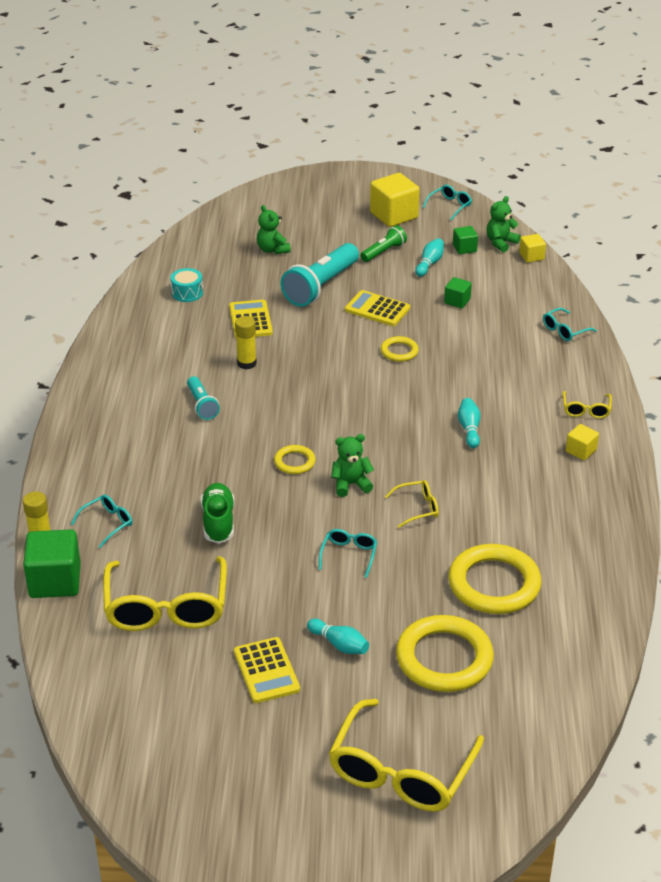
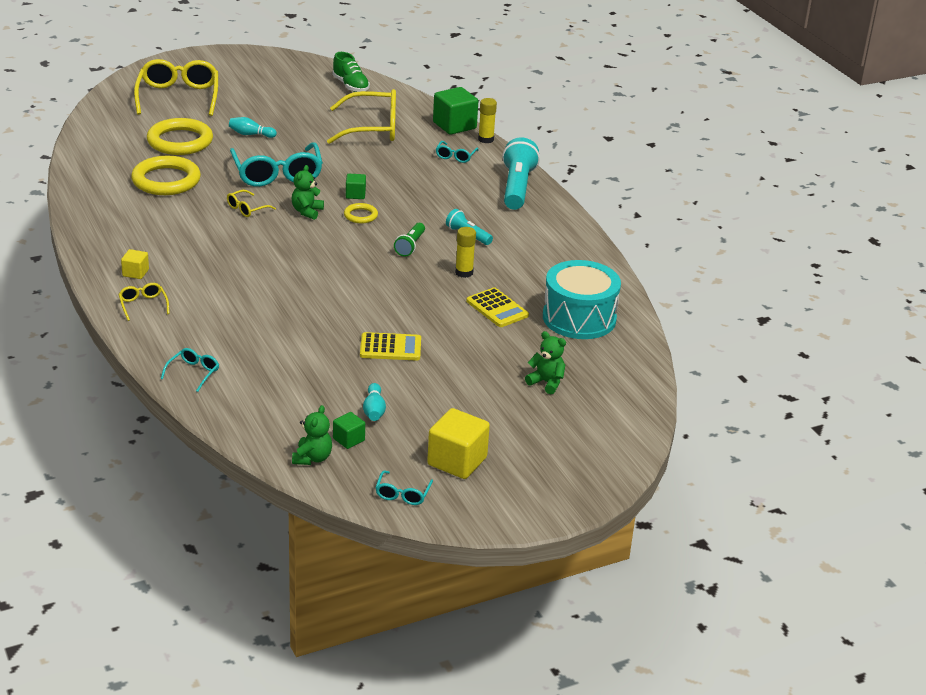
camera: 150 degrees right, 5 degrees down
yellow glasses [103,556,227,631] -> yellow glasses turned 120 degrees clockwise [327,89,396,144]
turquoise drum [171,268,203,302] -> turquoise drum [543,260,621,339], size x2.28
green shoe [201,483,234,544] -> green shoe moved to [332,52,370,92]
yellow calculator [234,637,300,703] -> none
turquoise flashlight [280,243,359,307] -> turquoise flashlight moved to [502,138,540,210]
turquoise glasses [319,529,377,578] -> turquoise glasses [230,142,323,187], size x2.19
green teddy bear [331,434,374,497] -> green teddy bear turned 150 degrees clockwise [292,165,324,220]
green flashlight [360,225,407,262] -> green flashlight moved to [394,223,425,257]
yellow ring [381,336,419,362] -> none
green cube [444,277,472,308] -> green cube moved to [346,174,366,199]
turquoise bowling pin [458,398,481,448] -> none
yellow cube [519,234,546,263] -> none

